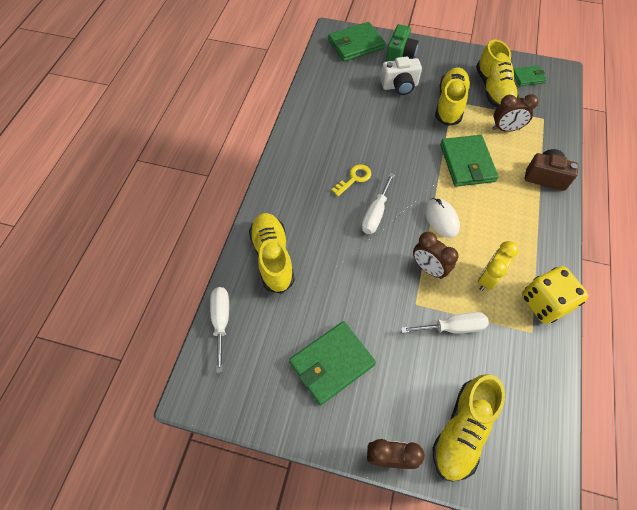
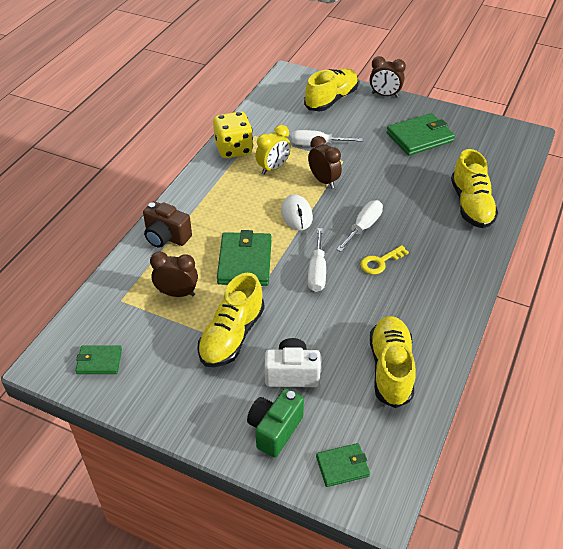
camera: 170 degrees left, 15 degrees down
white screwdriver [210,287,229,373] -> white screwdriver moved to [308,228,326,292]
green wallet [328,22,386,62] -> green wallet [316,443,370,487], size x0.56
yellow shoe [476,40,519,108] -> yellow shoe moved to [370,316,415,408]

